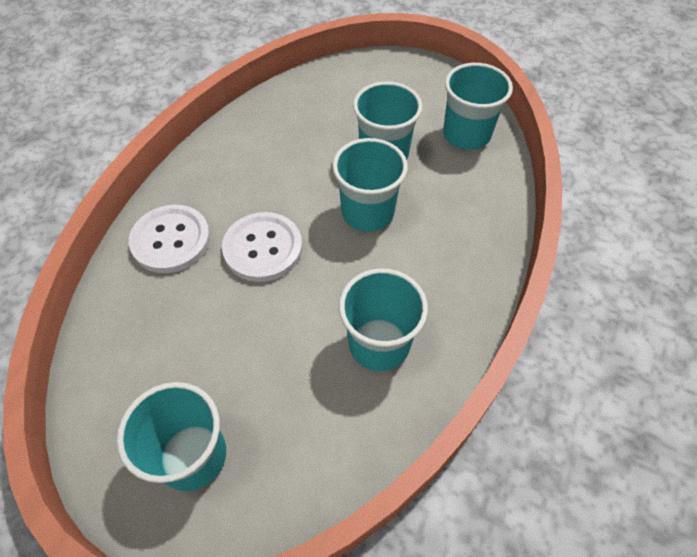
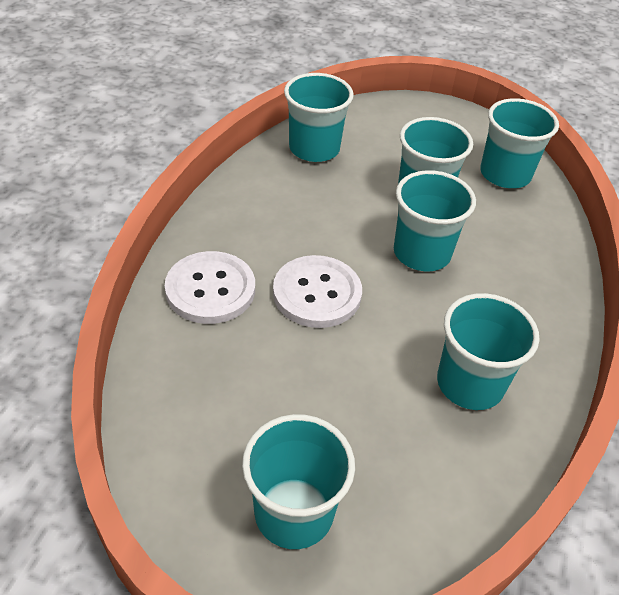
camera: 10 degrees left, 10 degrees down
none -> turquoise cup [284,73,354,162]

